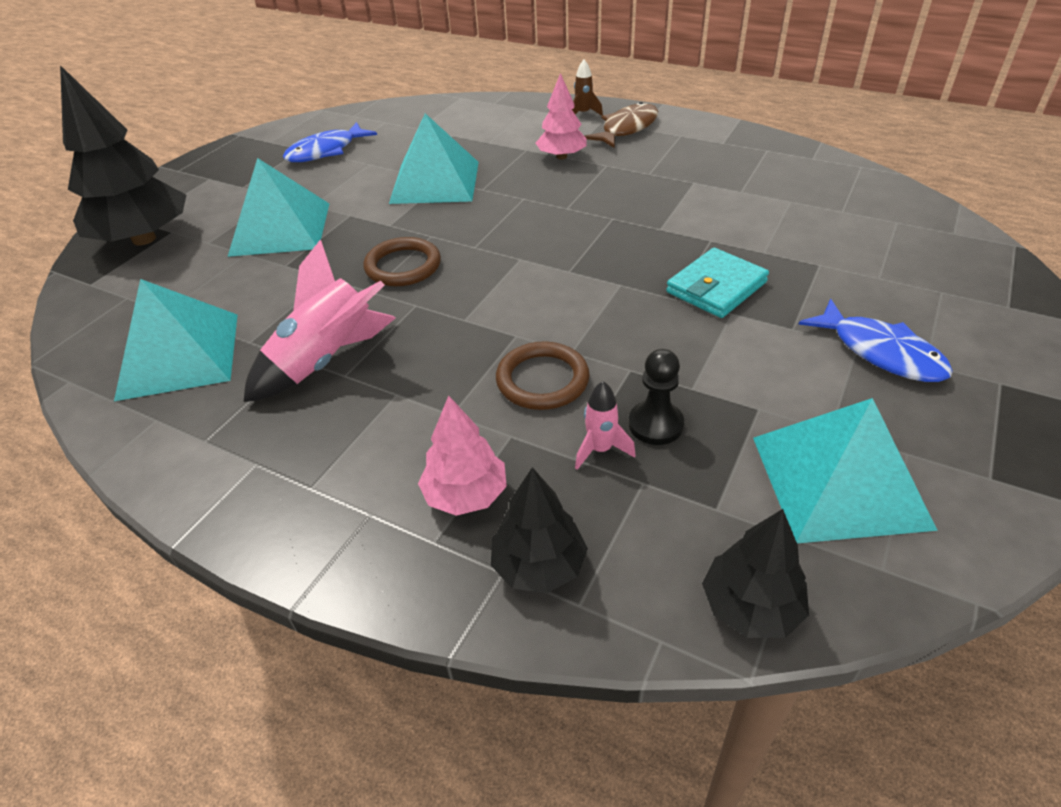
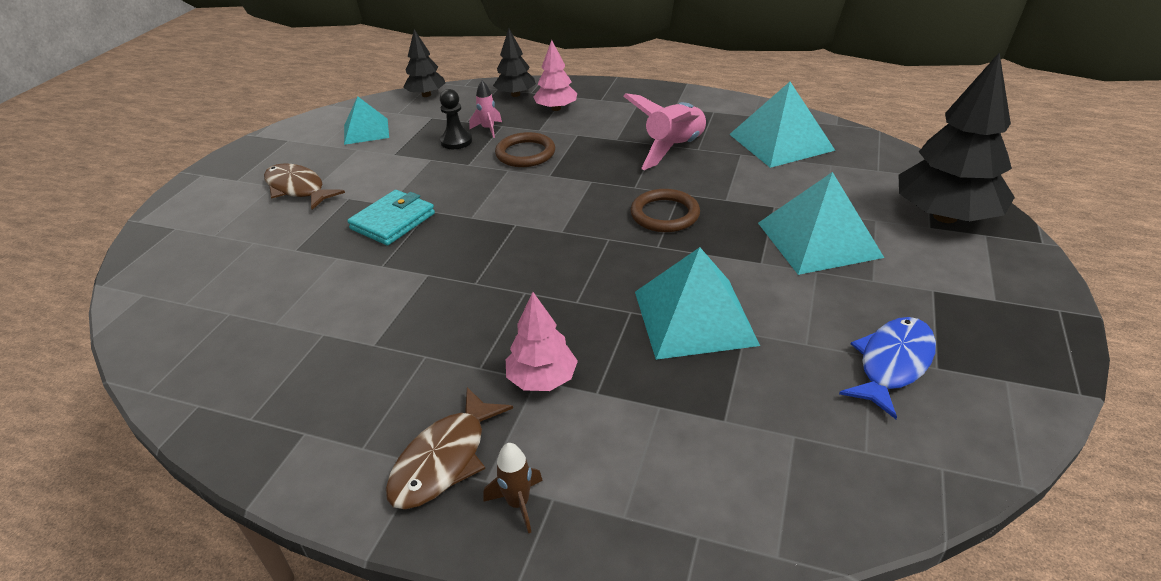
camera: 170 degrees right, 5 degrees down
turquoise pyramid [753,398,938,543] -> turquoise pyramid [344,96,389,145], size x0.63
blue fish [799,299,953,382] -> brown fish [264,163,345,210]

